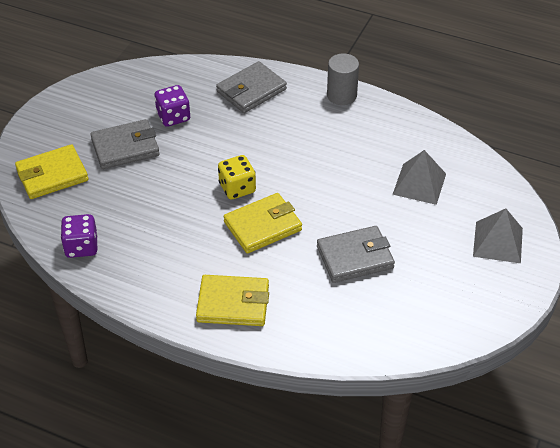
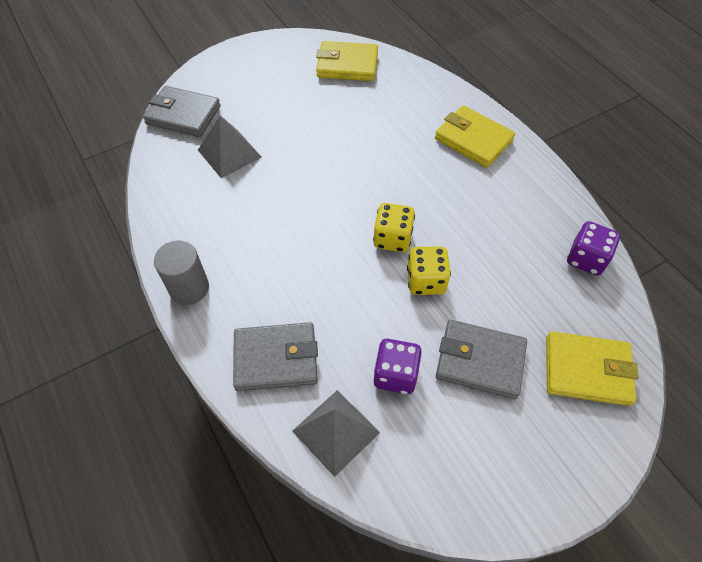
camera: 145 degrees left, 10 degrees up
yellow wallet [224,193,302,254] -> yellow wallet moved to [316,41,378,81]
grey wallet [317,226,395,283] -> grey wallet moved to [143,86,221,137]
grey pyramid [473,208,523,263] -> grey pyramid moved to [292,390,380,477]
none -> yellow dice [407,247,451,295]

